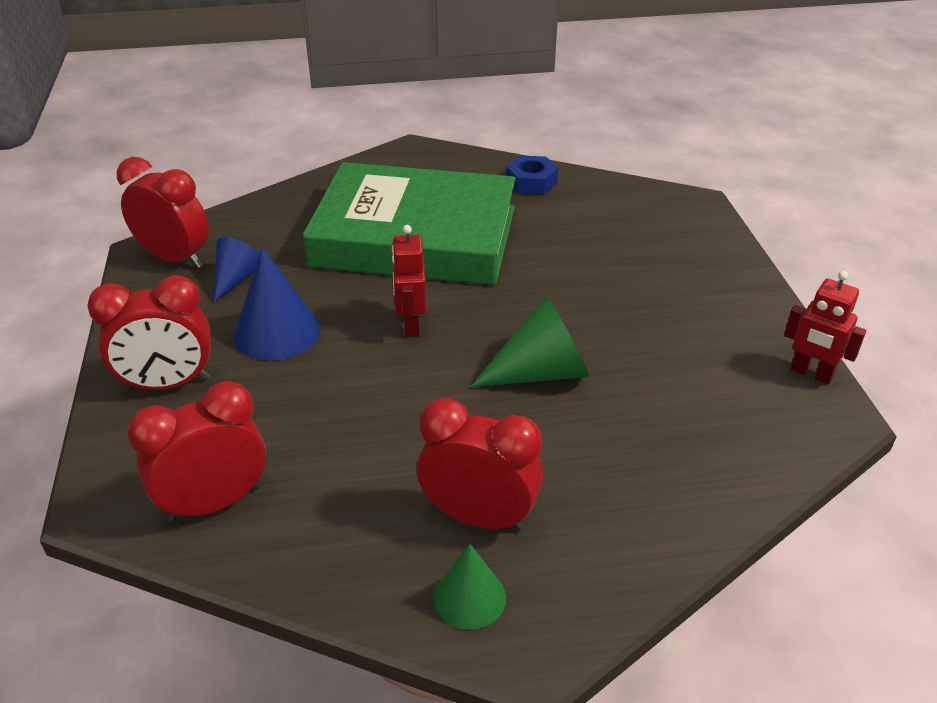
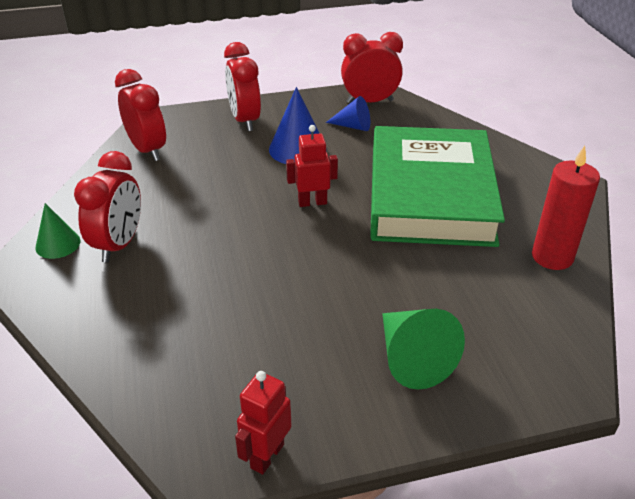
camera: 85 degrees right, 0 degrees up
red clock [117,157,209,269] -> red clock turned 120 degrees counterclockwise [341,32,403,104]
green cone [471,296,589,387] -> green cone moved to [382,309,465,389]
blue nut [506,155,558,195] -> red candle [532,146,600,270]

